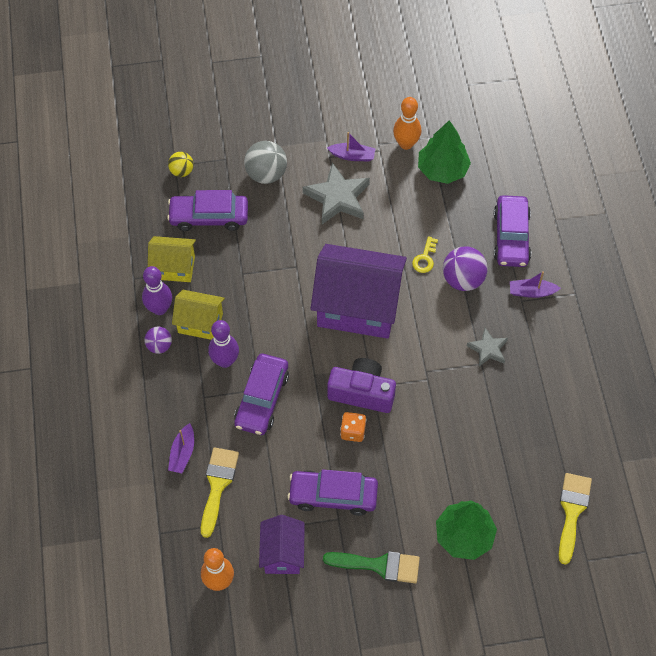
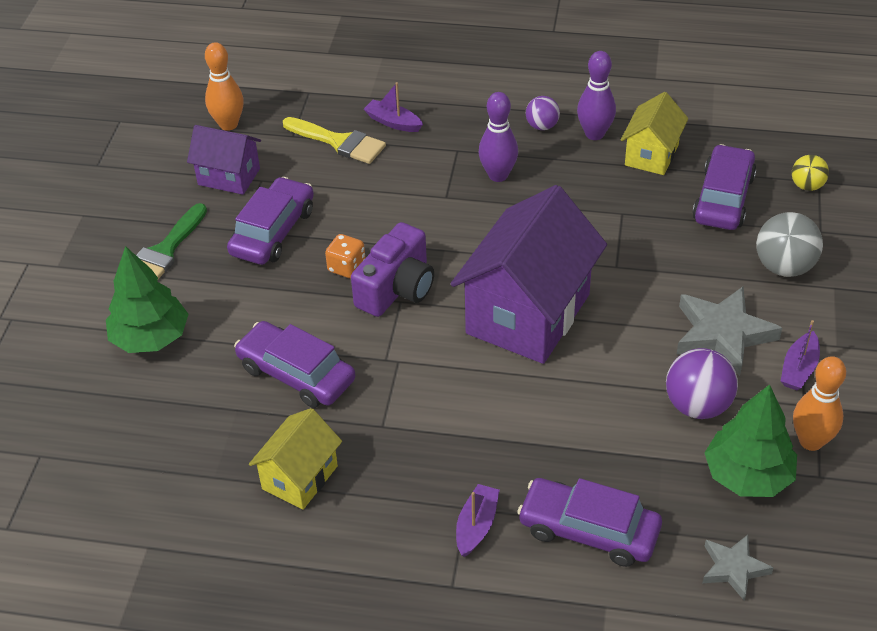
camera: 110 degrees right, 15 degrees down
yellow house [172,290,225,340] -> yellow house moved to [249,408,342,510]
purple car [234,354,289,435] -> purple car moved to [234,321,355,408]
yellow key [412,236,438,273] -> none
purple ball [443,246,488,291] -> purple ball moved to [666,348,738,419]
grey star [467,328,508,366] -> grey star moved to [703,535,774,601]
yellow brush [559,473,592,565] -> none

